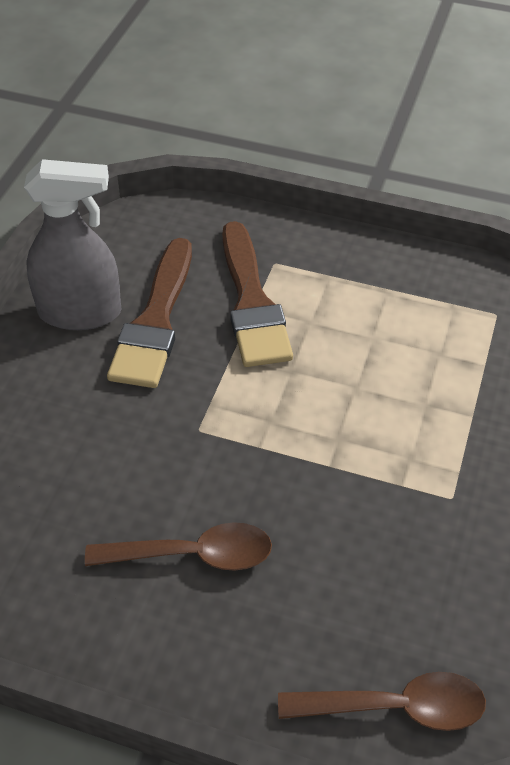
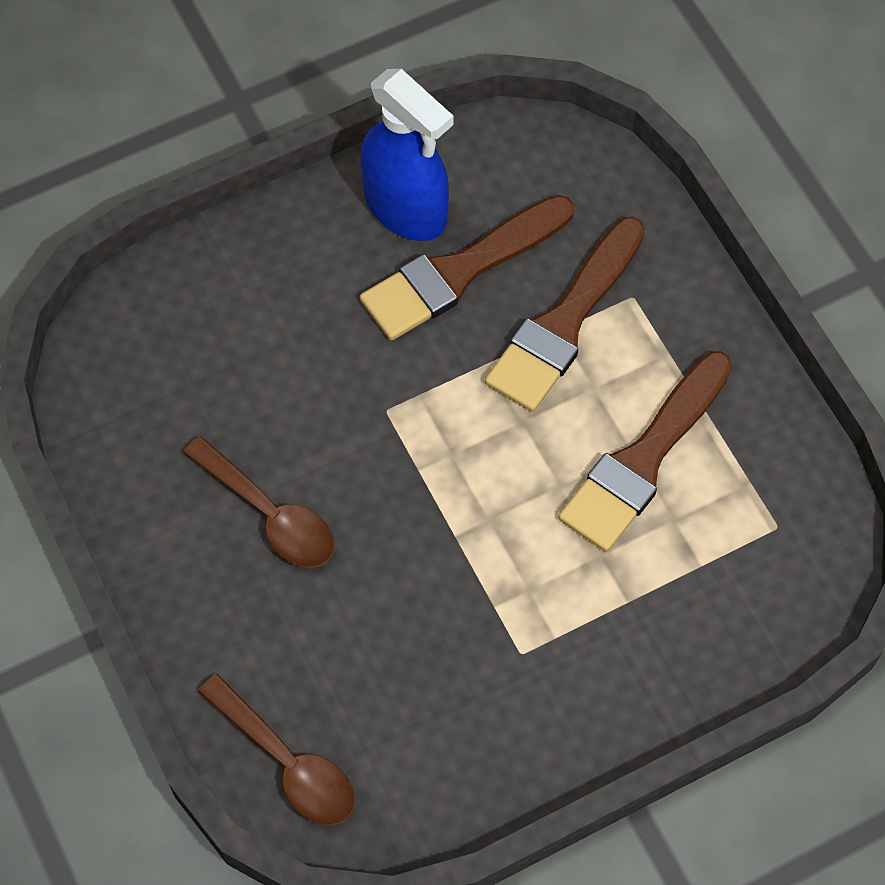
camera: 45 degrees right, 15 degrees up
grey spray bottle [24,159,121,330] -> blue spray bottle [361,69,454,241]
none -> brown brush [558,351,732,552]

